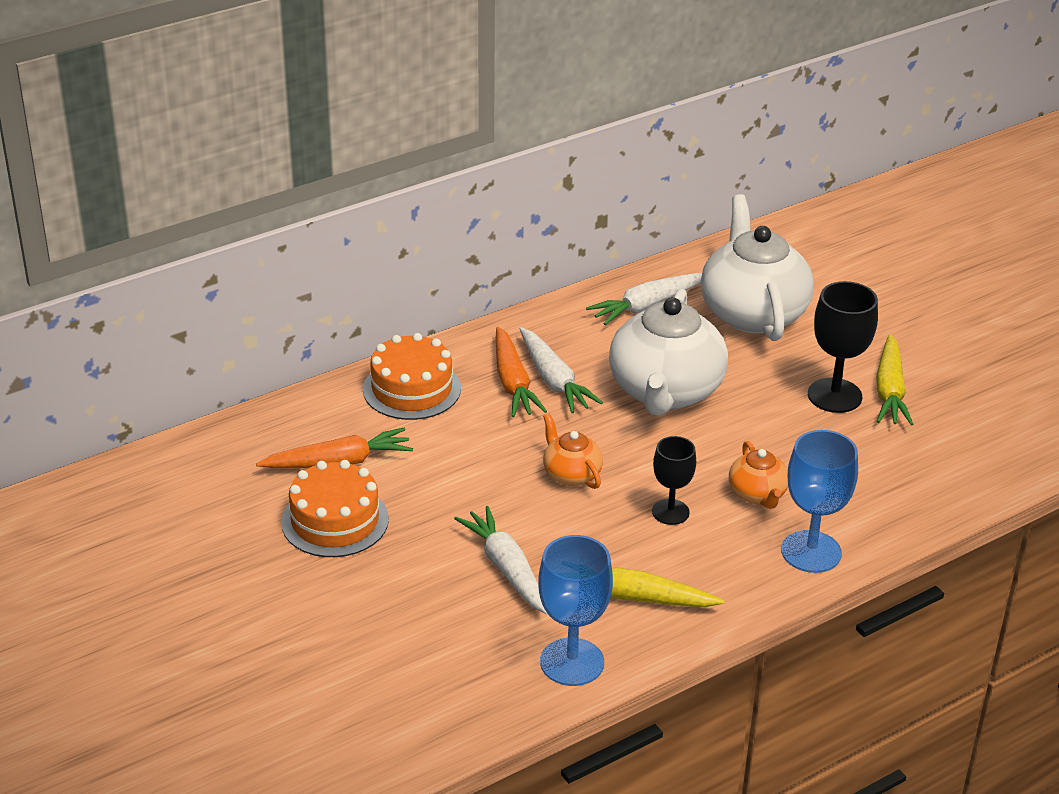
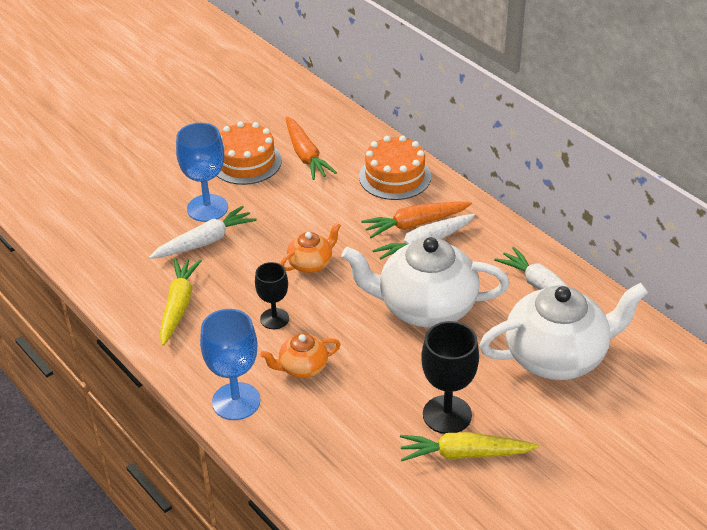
camera: 85 degrees right, 5 degrees up
blue goblet [538,535,613,686] -> blue goblet moved to [176,123,228,222]

